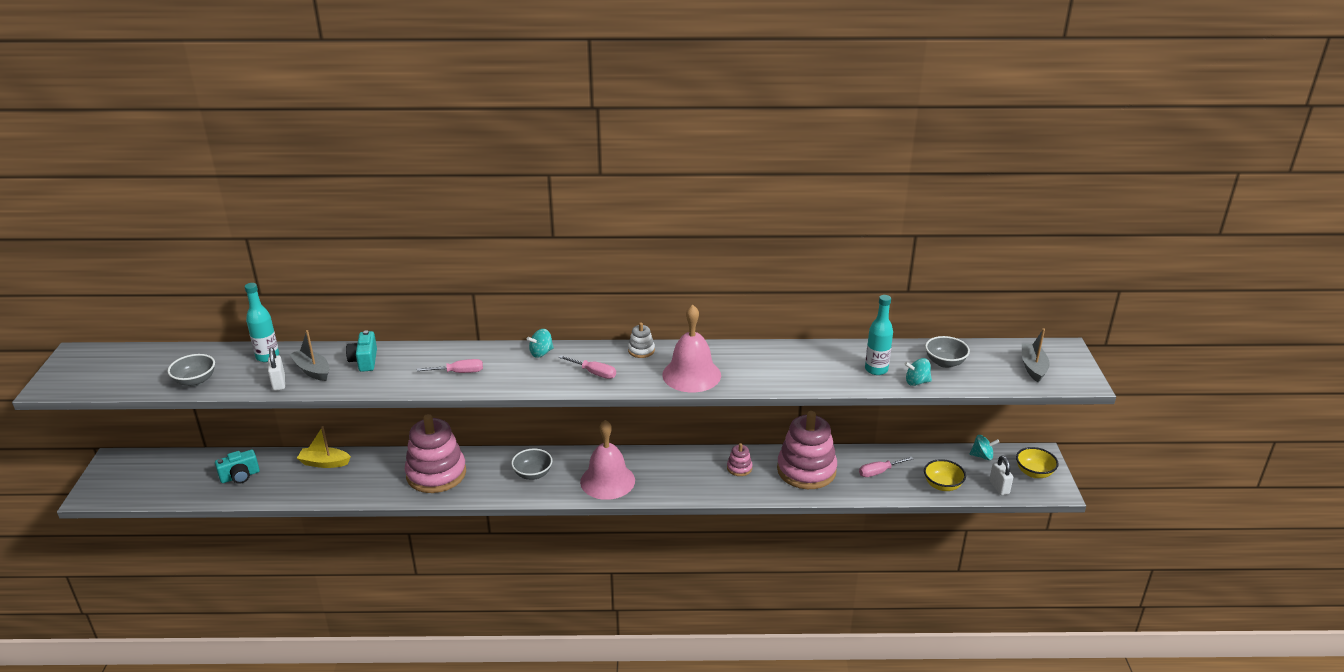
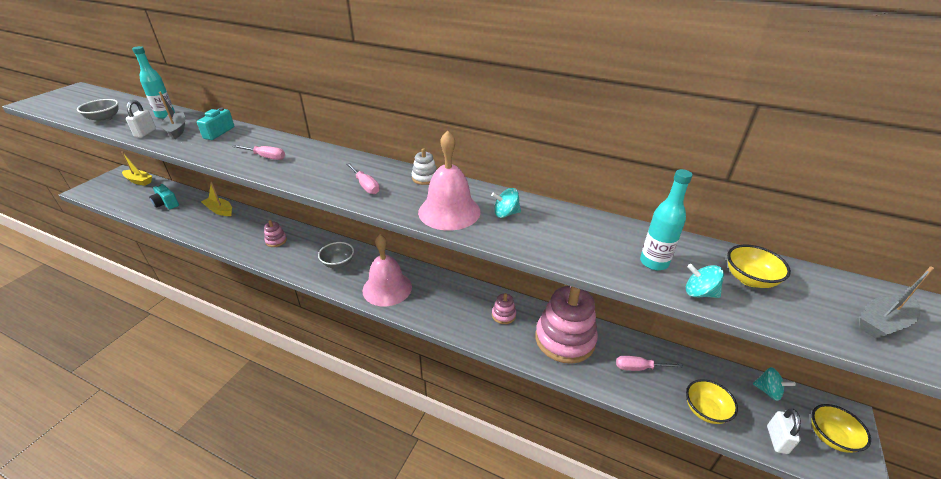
camera: 25 degrees right, 5 degrees up
turquoise camera [215,450,260,484] -> turquoise camera turned 45 degrees clockwise [149,184,179,209]
pink stacking toy [405,414,466,493] -> pink stacking toy [264,220,287,247], size x0.43
turquoise spinning top [527,329,554,358] -> turquoise spinning top moved to [491,188,521,218]
grey bowl [925,336,970,368] -> yellow bowl [727,245,791,288]
grey boat [1022,328,1050,382] -> grey boat turned 150 degrees counterclockwise [860,267,934,339]
none -> yellow boat [121,152,152,186]

